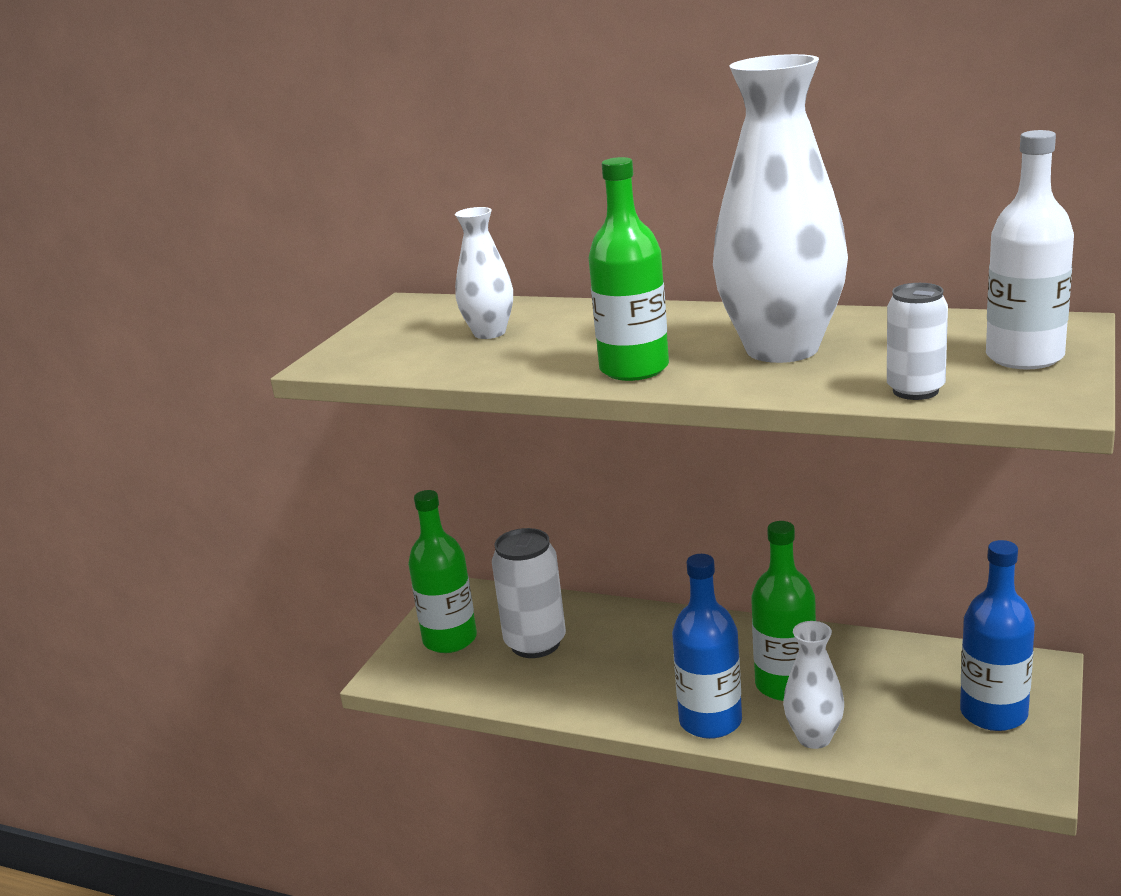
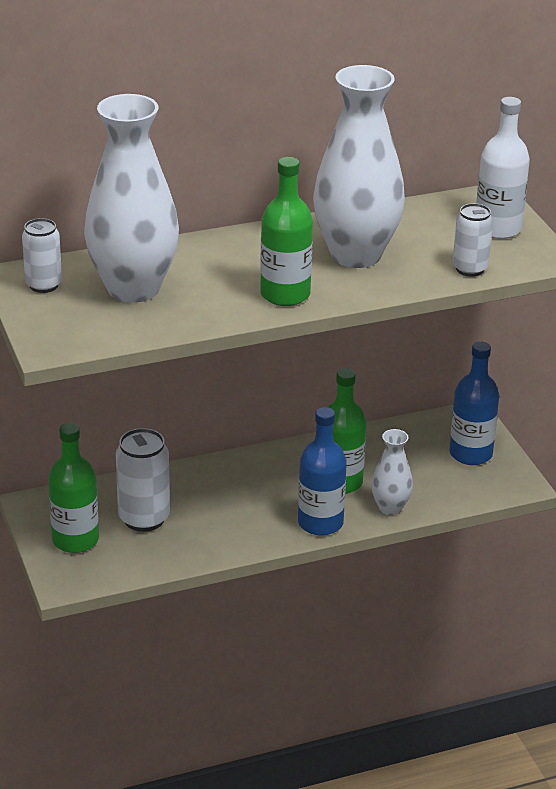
camera: 45 degrees left, 10 degrees up
white vase [455,207,513,339] -> white vase [84,94,179,303], size x2.03
none -> white can [22,218,62,293]

